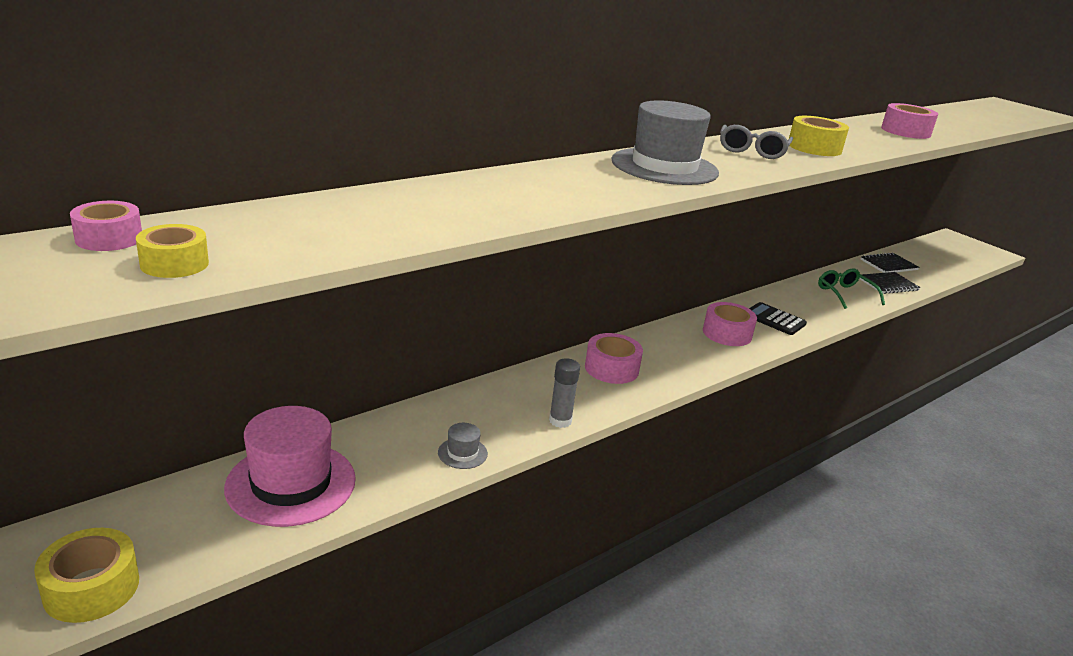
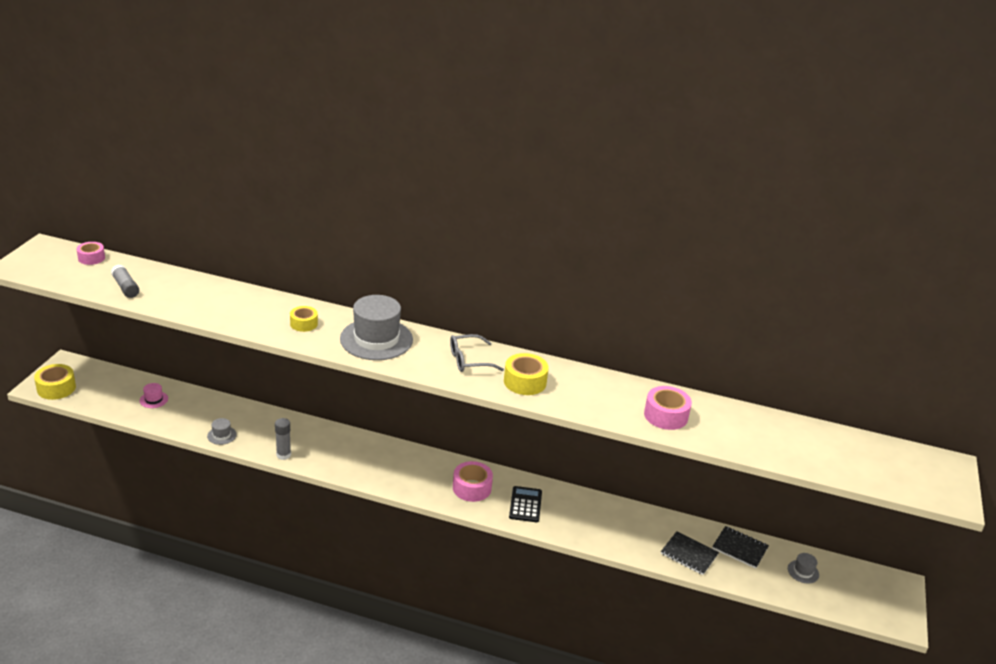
camera: 55 degrees right, 5 degrees up
yellow tape [136,224,209,278] -> yellow tape moved to [290,306,318,332]
pink hat [224,406,356,527] -> pink hat [140,383,168,408], size x0.43
pink tape [585,333,643,384] -> none
green glasses [818,268,885,309] -> none
none -> grey glue stick [111,264,139,298]
none -> grey hat [788,553,819,584]

